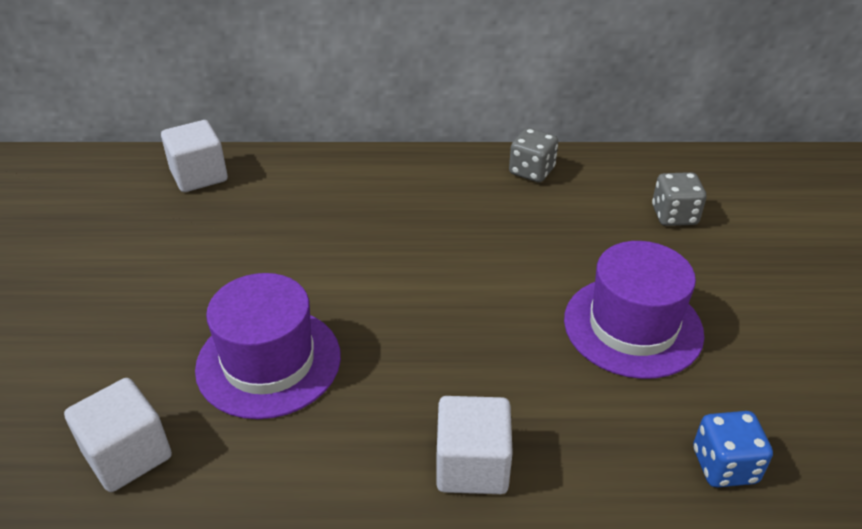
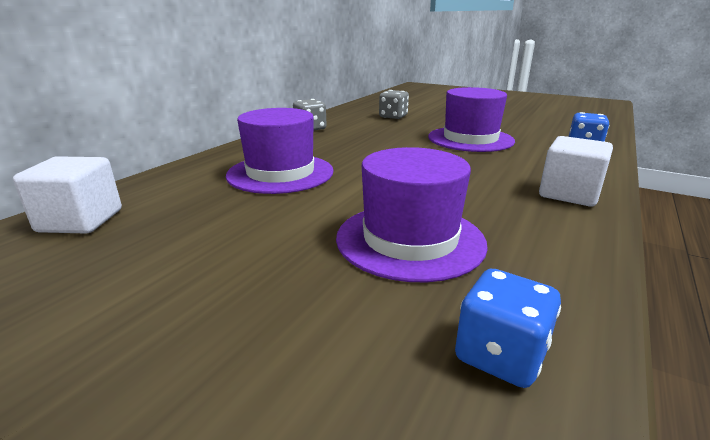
camera: 60 degrees left, 15 degrees down
white cube [64,378,172,492] -> blue dice [455,269,561,388]
none -> purple hat [226,108,334,194]

